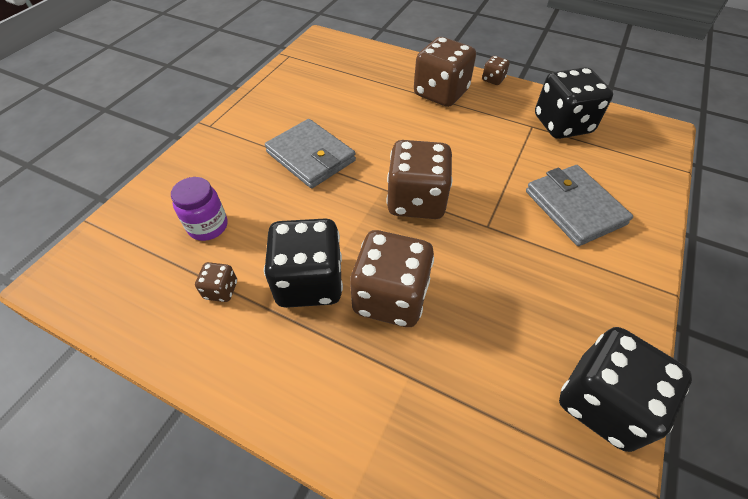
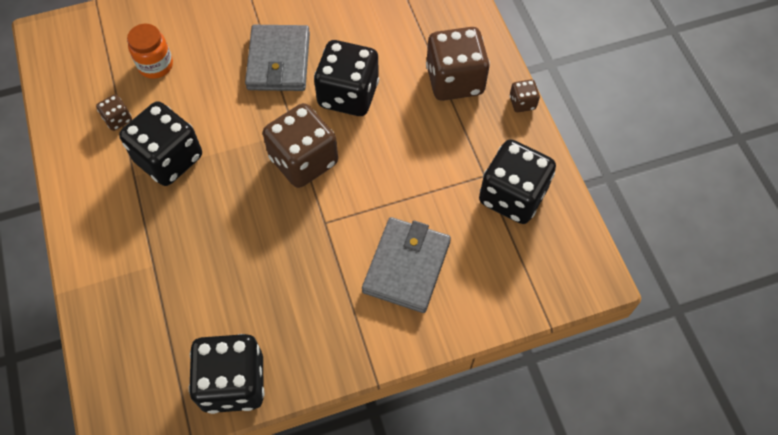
camera: 45 degrees right, 10 degrees up
purple jar [171,177,227,241] -> orange jar [127,24,173,79]
brown dice [350,230,434,327] -> none
none -> black dice [314,40,379,116]

